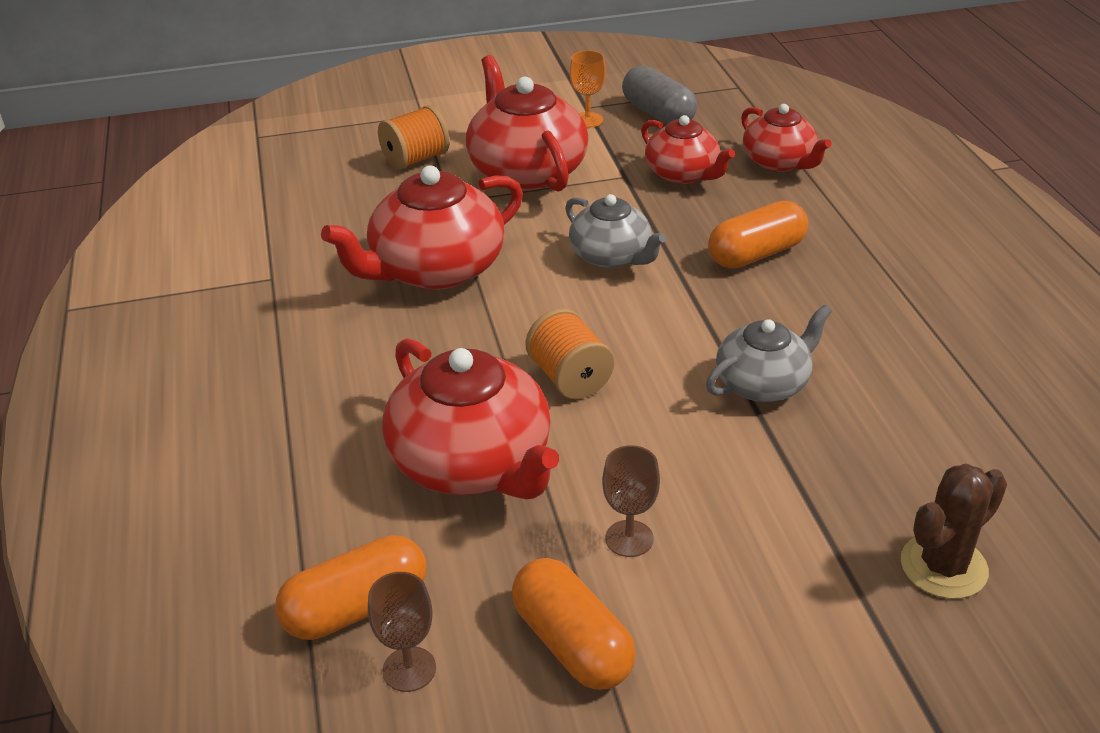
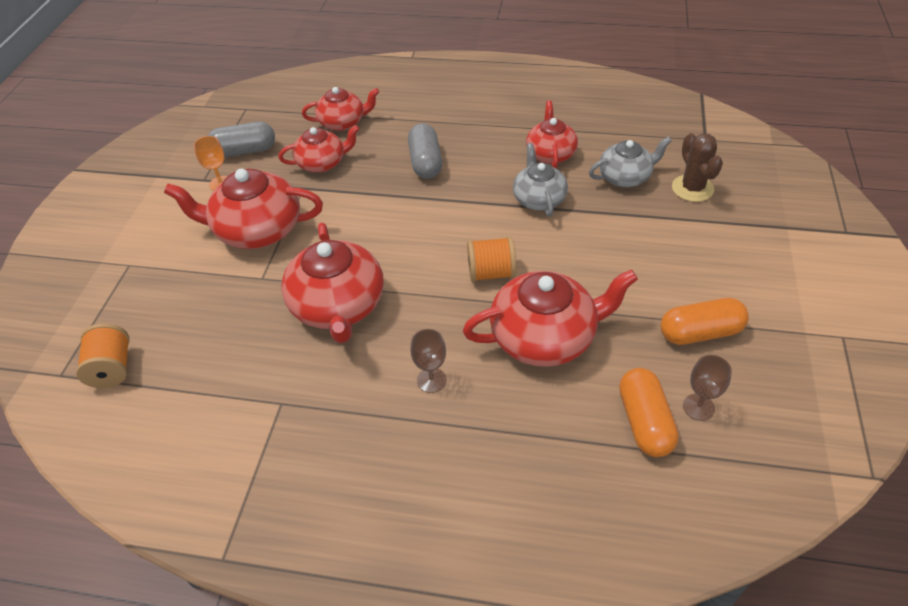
camera: 65 degrees left, 10 degrees up
orange spool [378,105,450,170] -> orange spool moved to [76,323,130,388]
grey teapot [565,194,666,268] -> grey teapot moved to [589,137,671,187]
brown goblet [602,445,660,557] -> brown goblet moved to [410,329,446,393]
orange capsule [708,201,808,269] -> grey capsule [408,124,442,179]
none -> red teapot [526,100,578,168]

